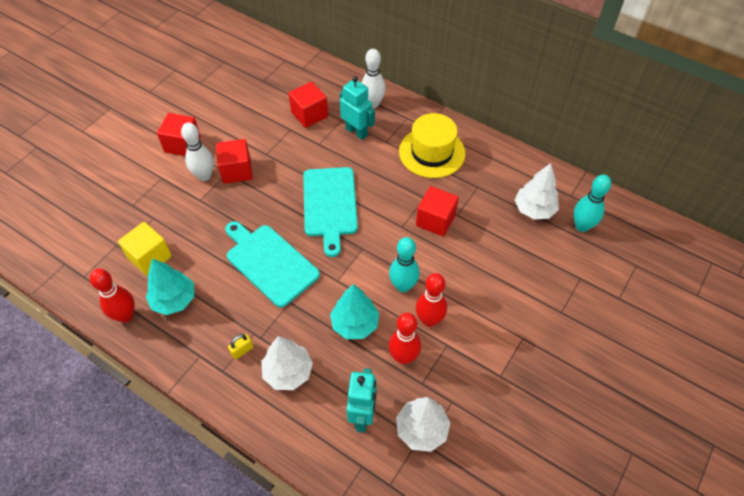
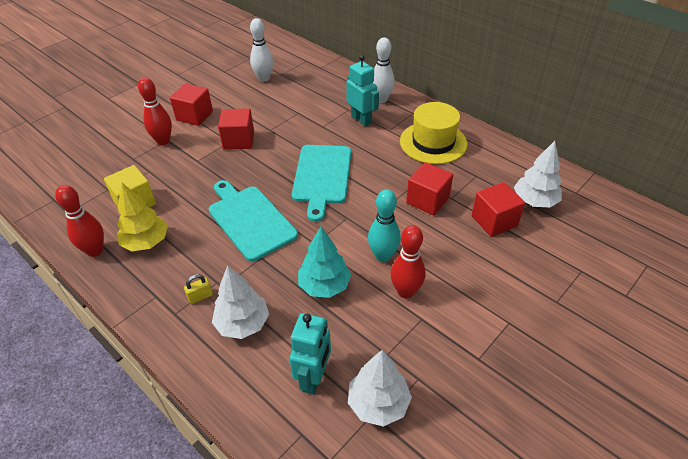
camera: 10 degrees right, 10 degrees down
turquoise tree [146,258,194,315] -> yellow tree [117,183,168,251]
white bowling pin [181,123,214,181] -> white bowling pin moved to [250,18,273,82]
red cube [288,82,328,128] -> red cube moved to [472,182,525,237]
red bowling pin [388,313,421,364] -> red bowling pin moved to [138,78,172,145]
turquoise bowling pin [573,175,611,232] -> none

